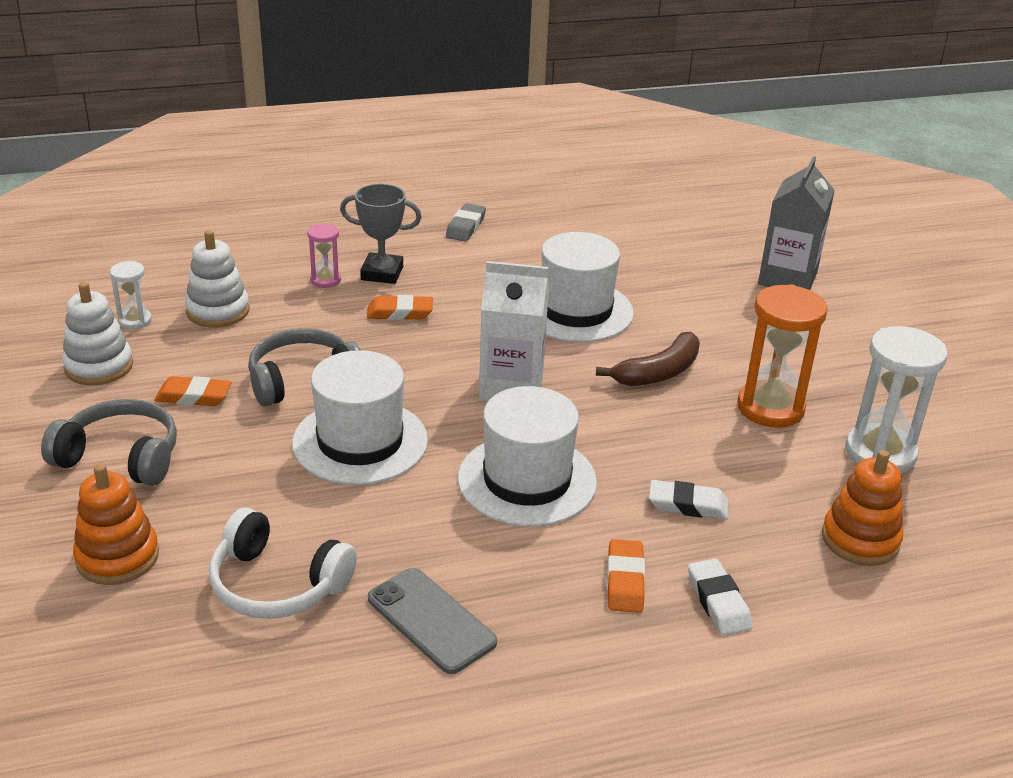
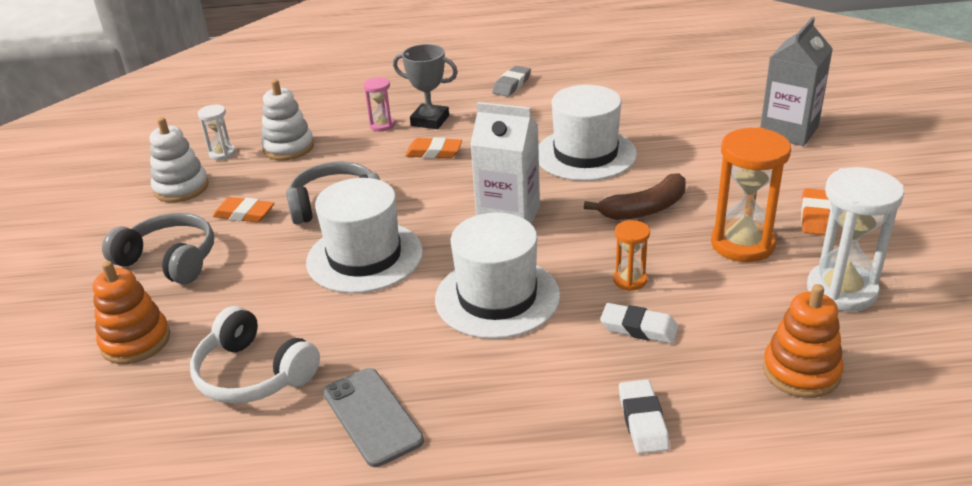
camera: 15 degrees right, 0 degrees up
orange eraser [607,539,645,613] -> orange eraser moved to [801,188,832,235]
none -> orange hourglass [613,220,650,291]

